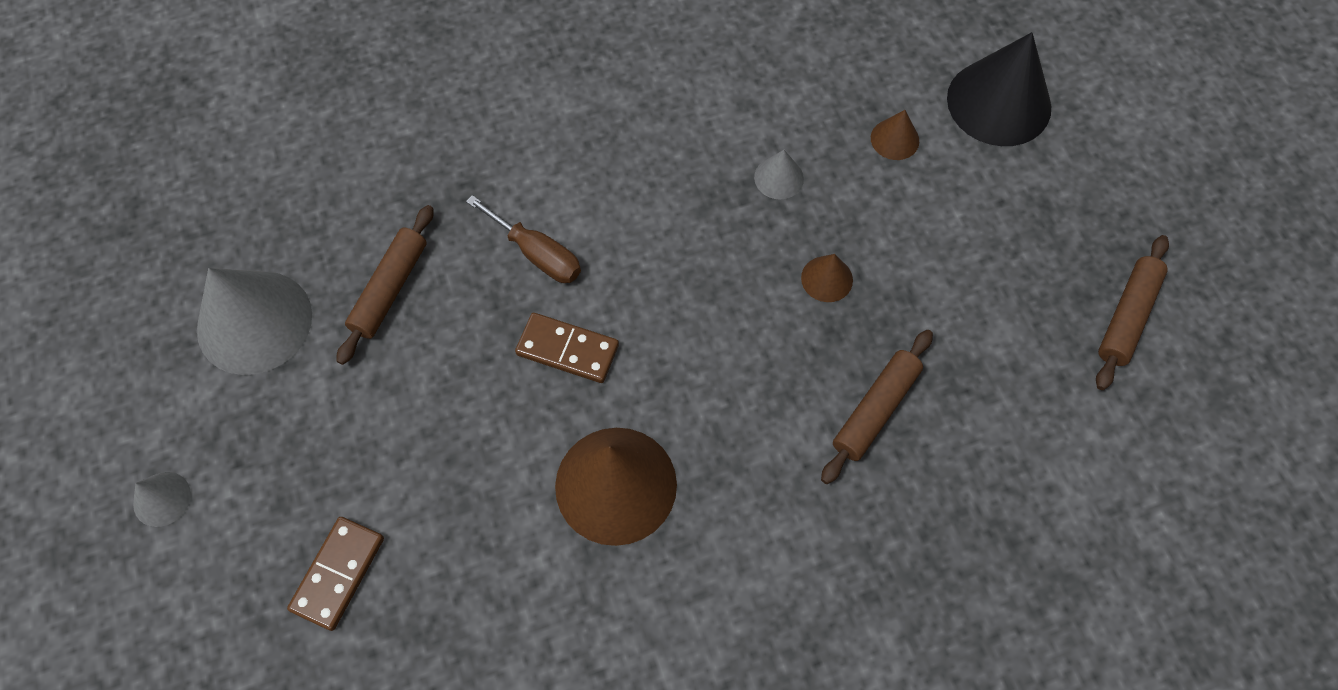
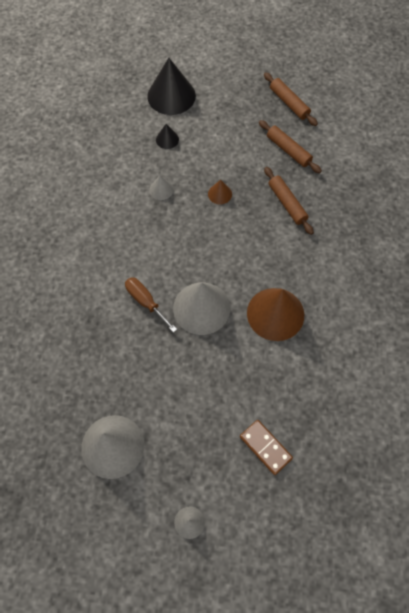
camera: 65 degrees left, 0 degrees up
brown rolling pin [336,205,434,365] -> brown rolling pin moved to [259,120,322,173]
brown screwdriver [466,195,581,283] -> brown screwdriver turned 105 degrees counterclockwise [125,277,177,332]
brown domino [515,313,619,383] -> grey cone [173,283,230,335]
brown cone [871,110,919,160] -> black cone [156,124,179,149]

